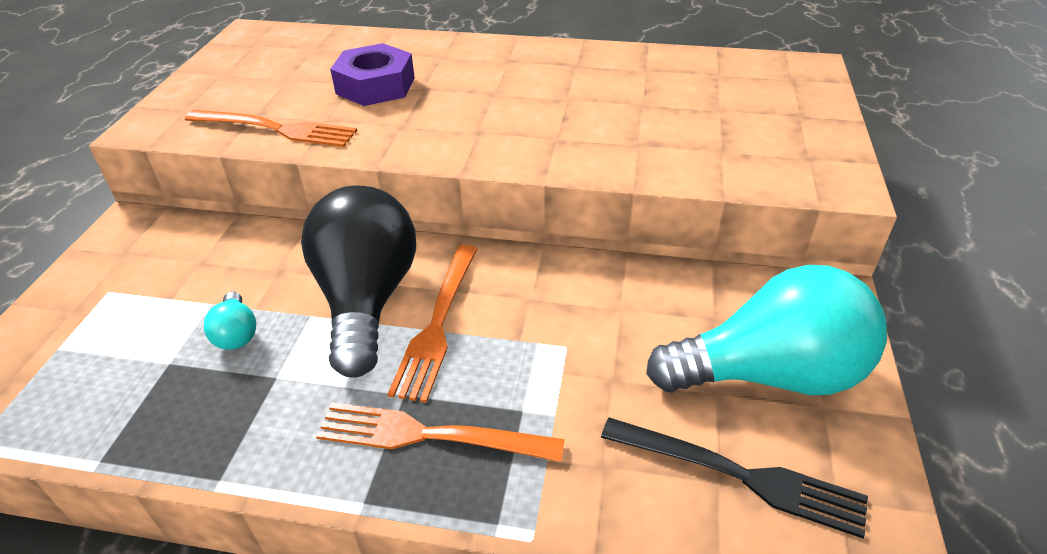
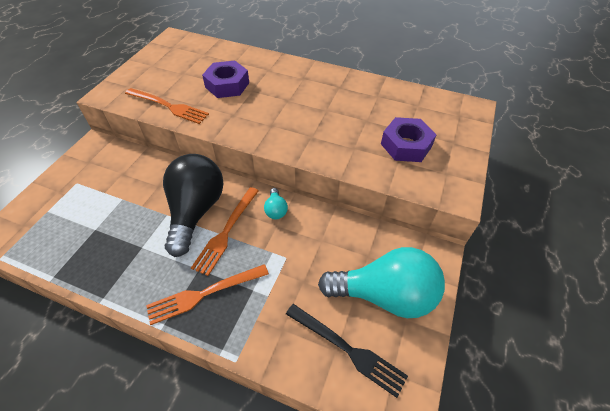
camera: 10 degrees right, 10 degrees up
turquoise light bulb [204,292,256,350] -> turquoise light bulb moved to [264,188,288,219]
orange fork [316,402,565,462] -> orange fork turned 45 degrees counterclockwise [146,264,269,325]
none -> purple nut [381,117,437,162]

